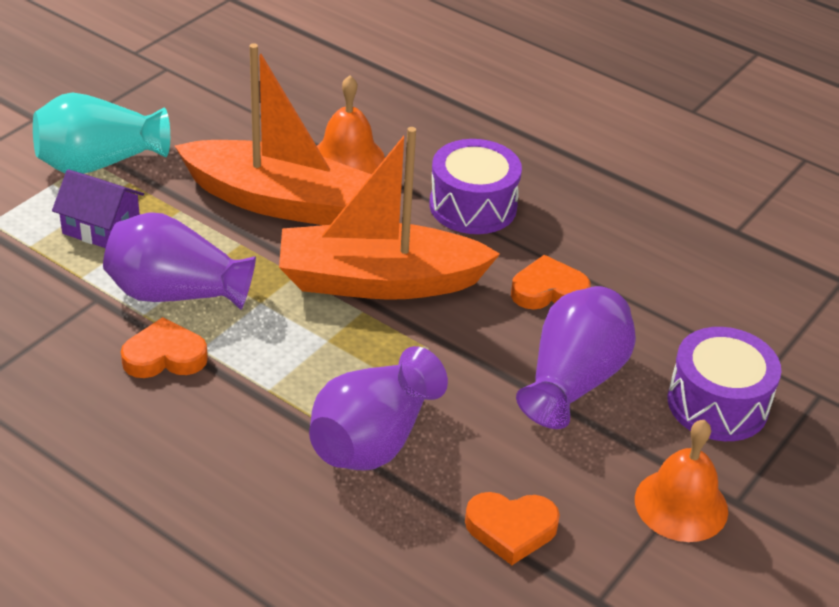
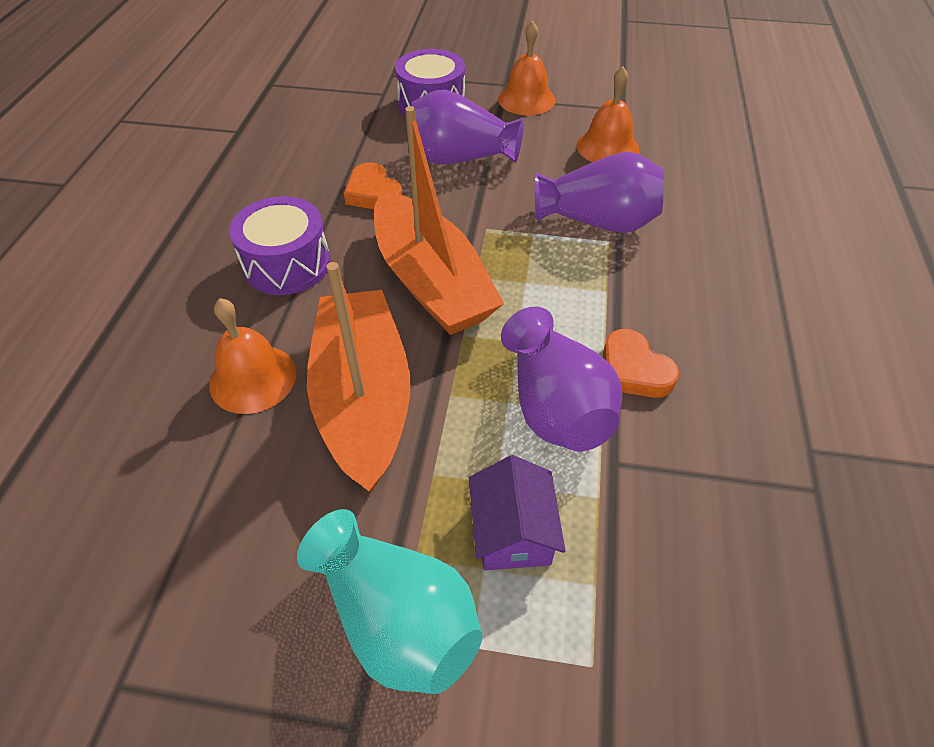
camera: 115 degrees left, 10 degrees up
orange heart [465,492,560,565] -> orange bell [576,66,639,162]

